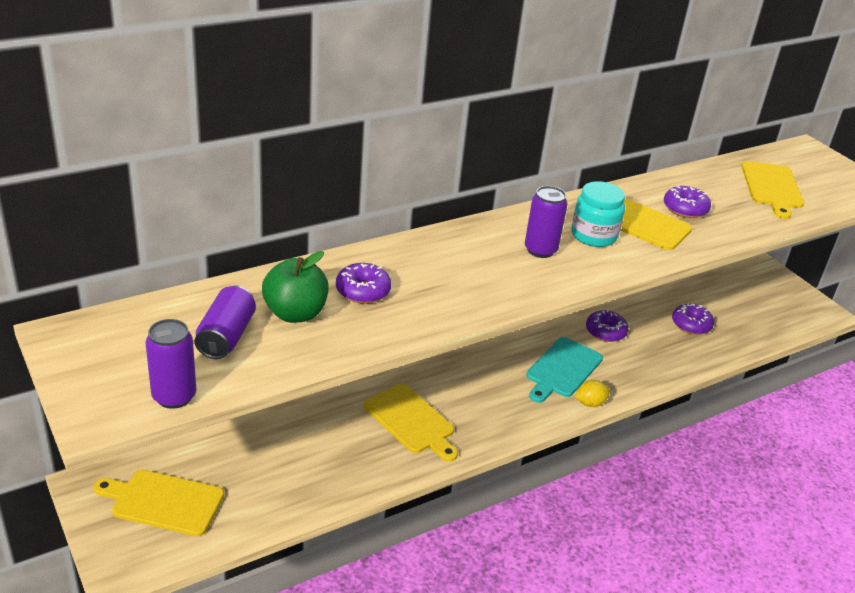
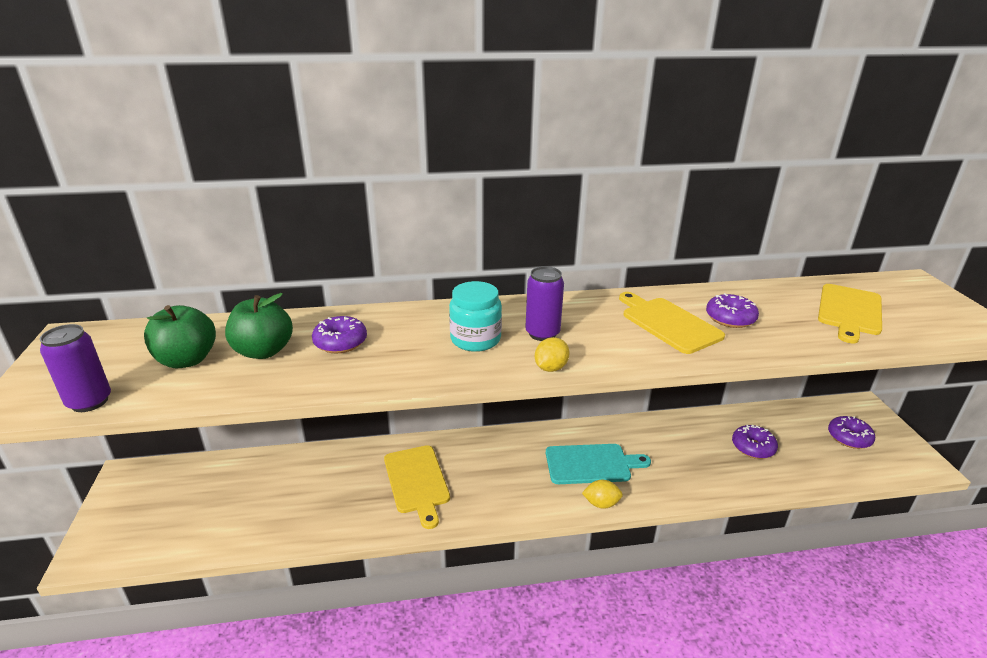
camera: 25 degrees right, 5 degrees down
yellow cutting board [94,470,224,536] -> none
purple can [195,286,256,359] -> green apple [144,305,216,368]
turquoise cutting board [526,337,603,403] -> turquoise cutting board turned 150 degrees counterclockwise [546,444,651,484]
turquoise jar [571,181,625,247] -> turquoise jar moved to [449,281,502,352]
purple donut [586,309,628,342] -> purple donut moved to [828,416,875,449]
none -> yellow lemon [535,337,570,372]

